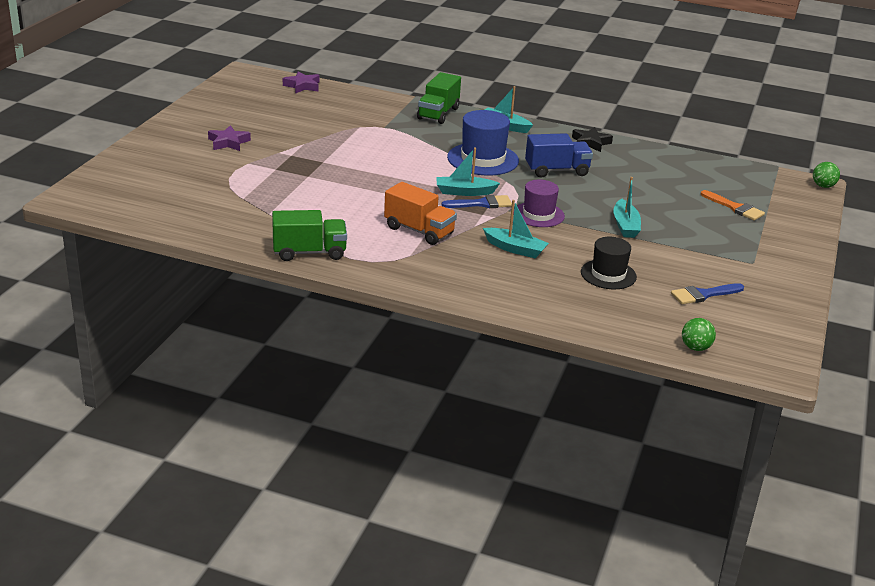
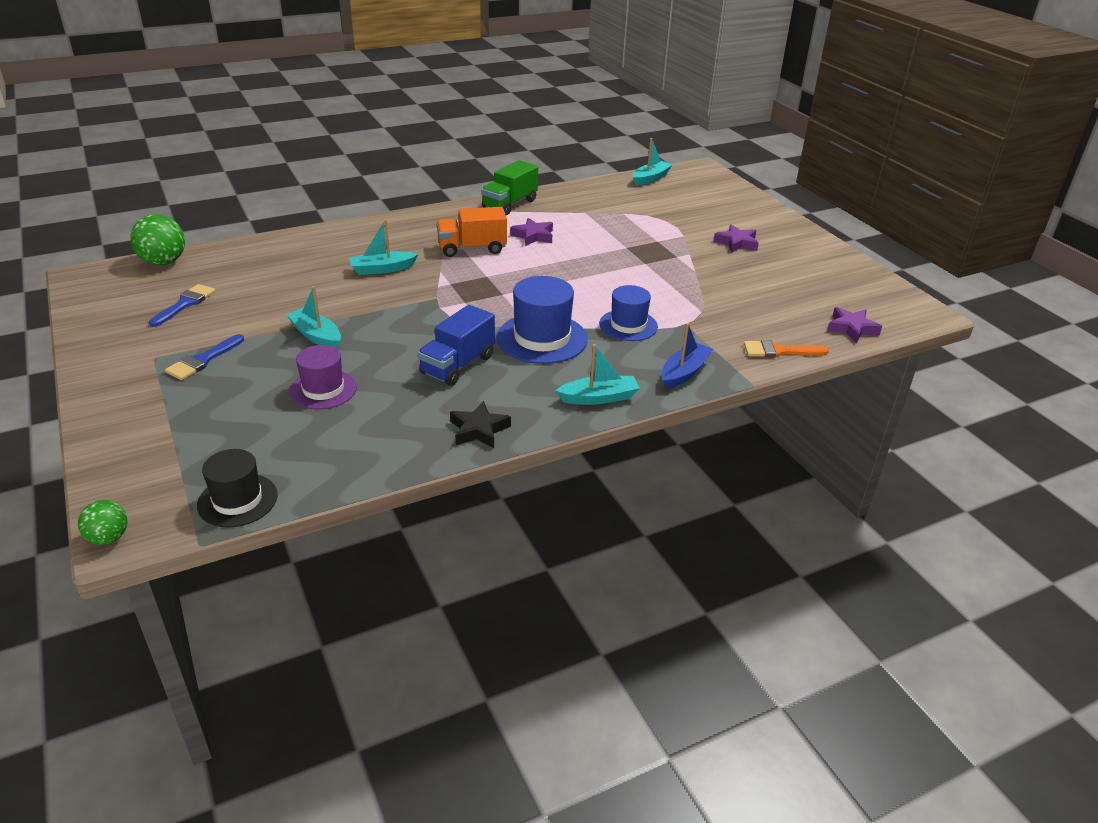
camera: 135 degrees right, 5 degrees up
green truck [417,72,461,124] -> blue boat [662,323,713,389]
turquoise boat [436,147,500,196] -> turquoise boat moved to [632,138,673,186]
blue brush [441,195,512,208] -> blue brush moved to [165,334,244,380]
purple hat [513,180,565,227] -> purple hat moved to [289,345,357,409]
black hat [581,237,637,289] -> black hat moved to [197,449,278,528]
green ball [682,318,716,351] -> green ball [130,214,185,265], size x1.70
orange brush [701,190,765,221] -> orange brush moved to [744,340,829,358]
none -> purple star [510,218,553,246]
none -> blue hat [599,285,658,341]

